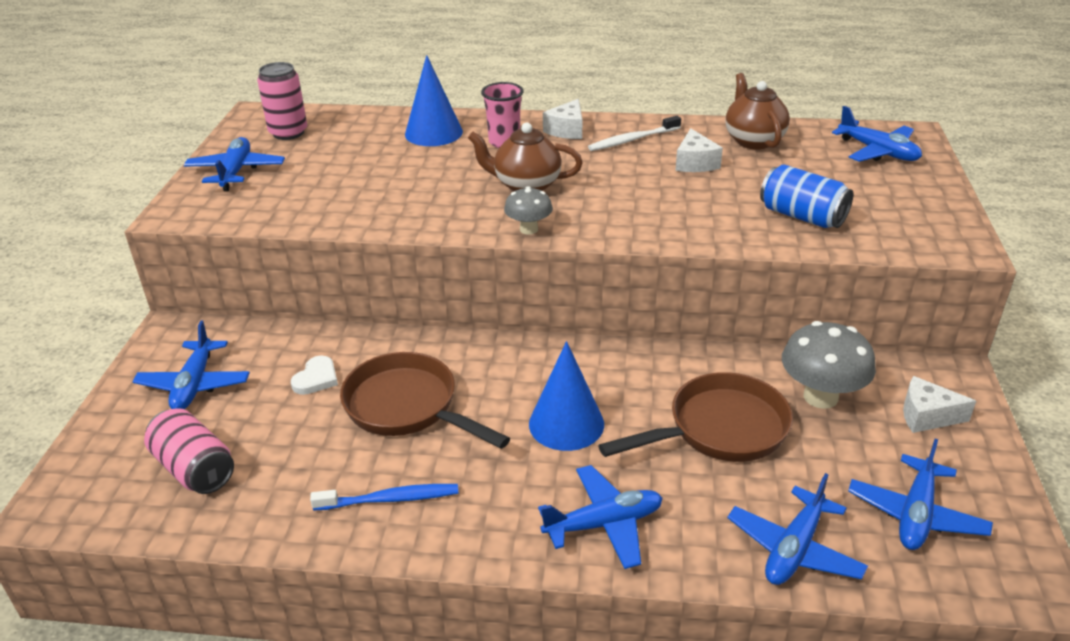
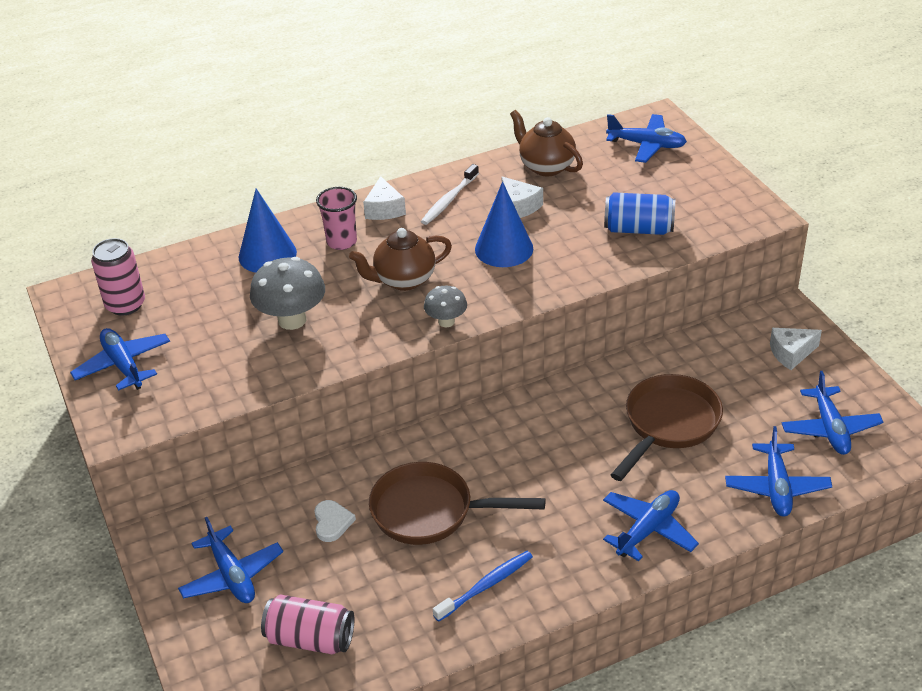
camera: 30 degrees left, 5 degrees up
blue cone [529,341,604,451] -> blue cone moved to [475,182,533,267]
grey mushroom [782,321,876,409] -> grey mushroom moved to [250,257,325,330]

